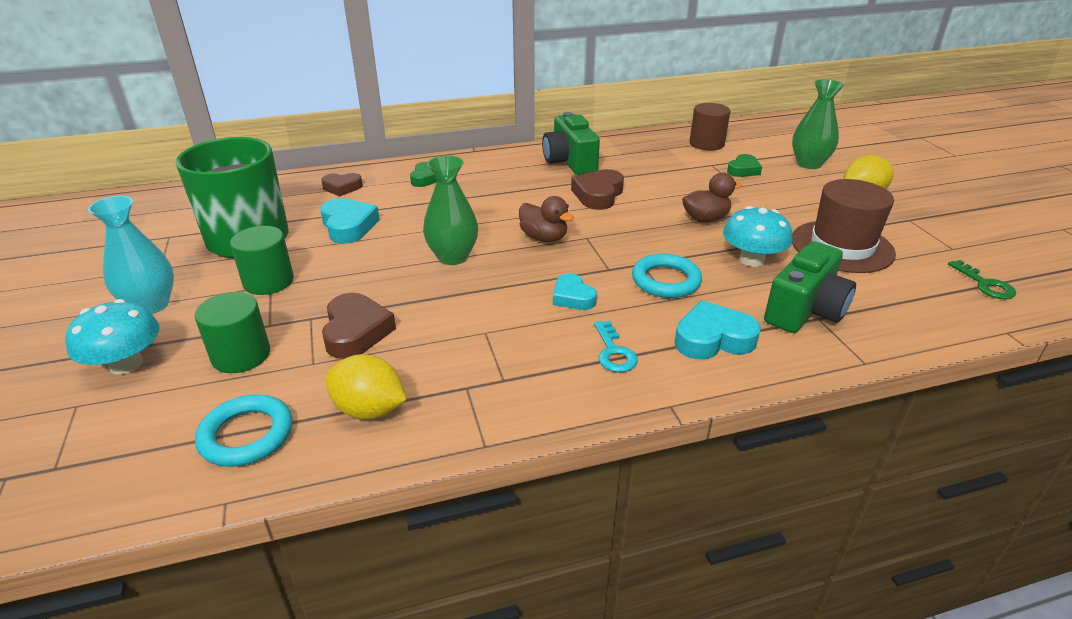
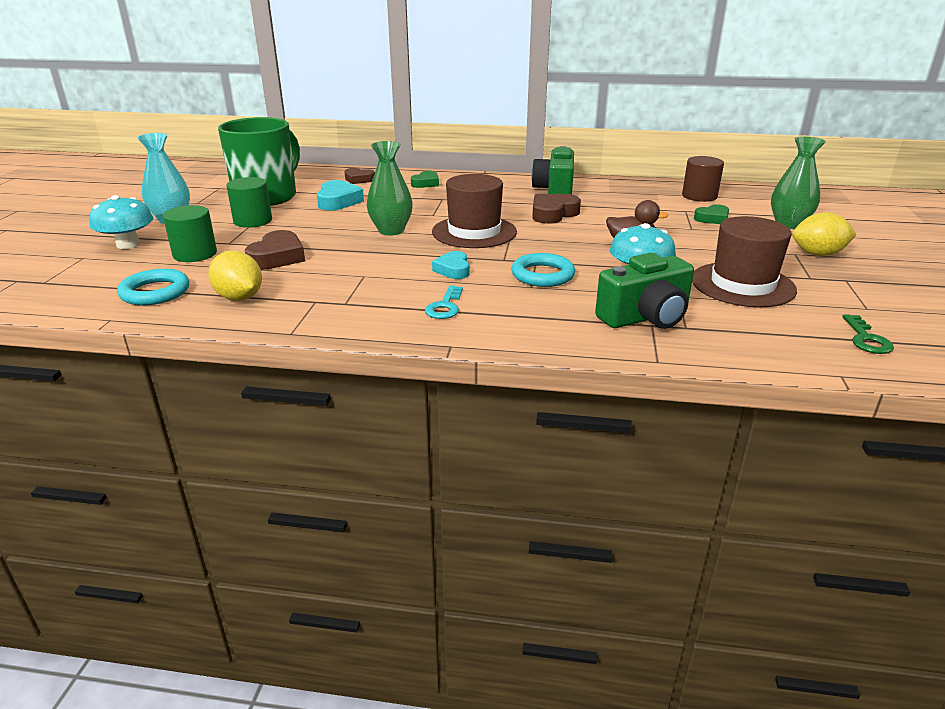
camera: 25 degrees right, 5 degrees down
brown duck [519,196,574,242] -> brown hat [432,174,517,248]
turquoise heart [674,300,761,359] -> none

